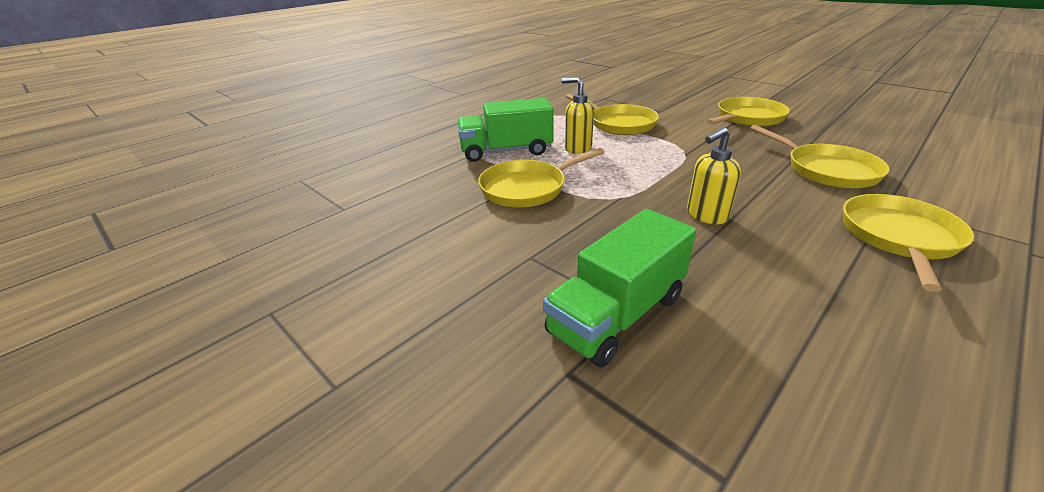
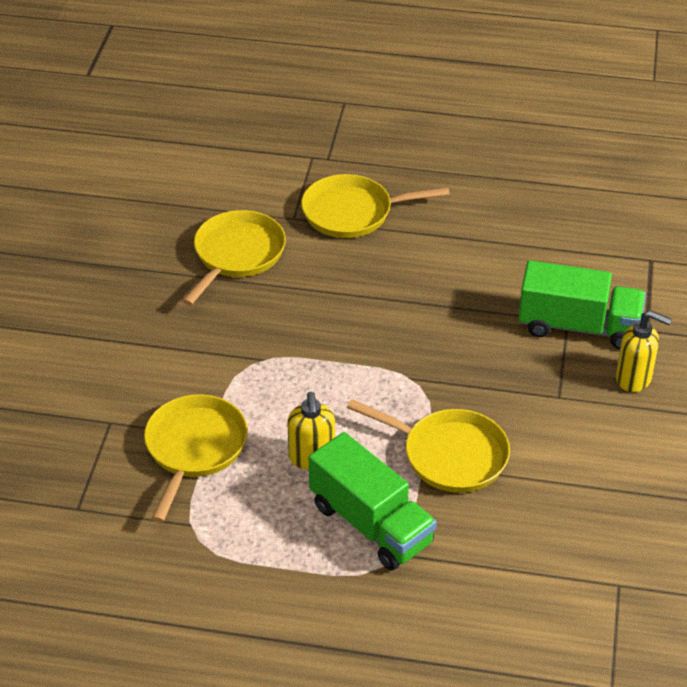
camera: 125 degrees left, 10 degrees up
yellow soap dispenser [687,127,741,224] -> yellow soap dispenser moved to [616,310,672,392]
yellow pan [707,97,790,127] -> none

